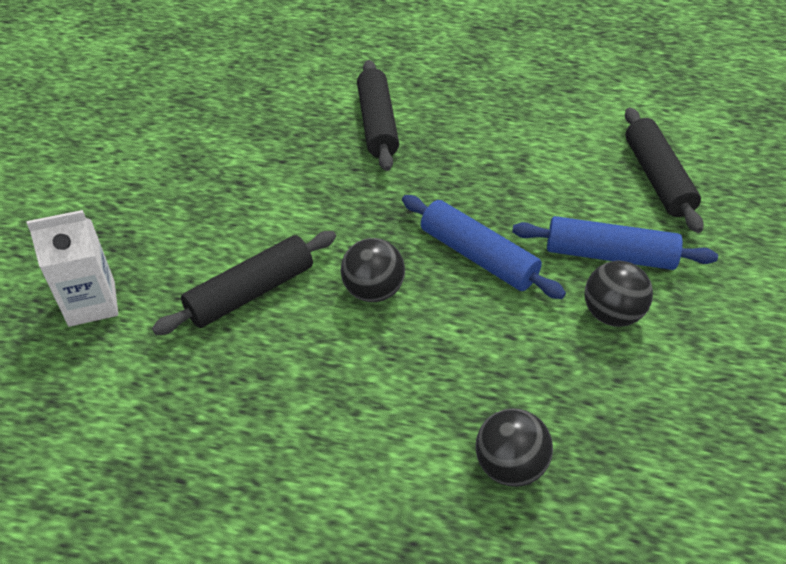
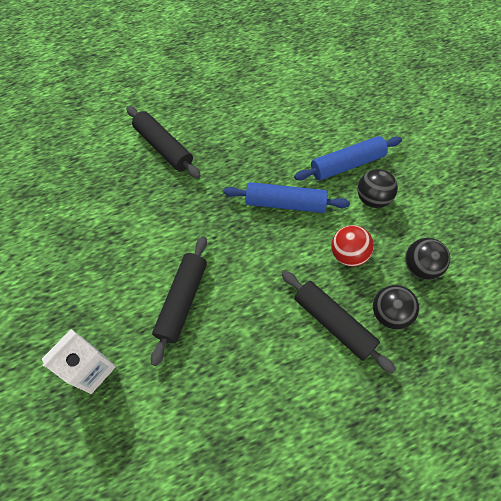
camera: 35 degrees left, 15 degrees up
black ball [341,238,405,302] -> black ball moved to [405,238,450,280]
black rolling pin [625,108,704,233] -> black rolling pin moved to [282,271,396,373]
none -> red ball [331,225,374,267]

